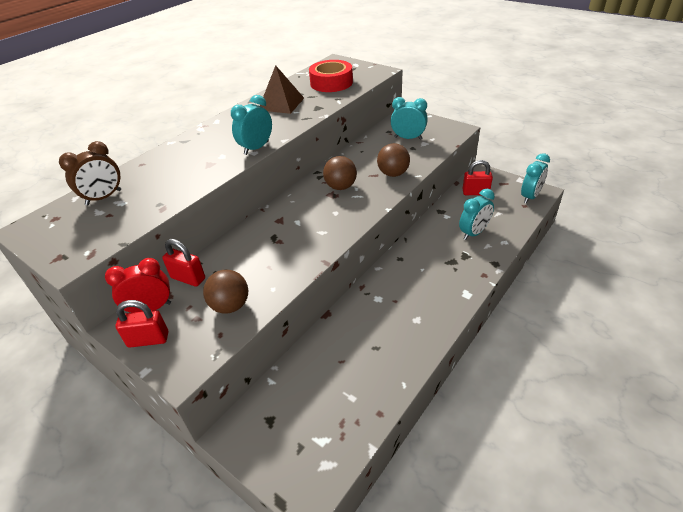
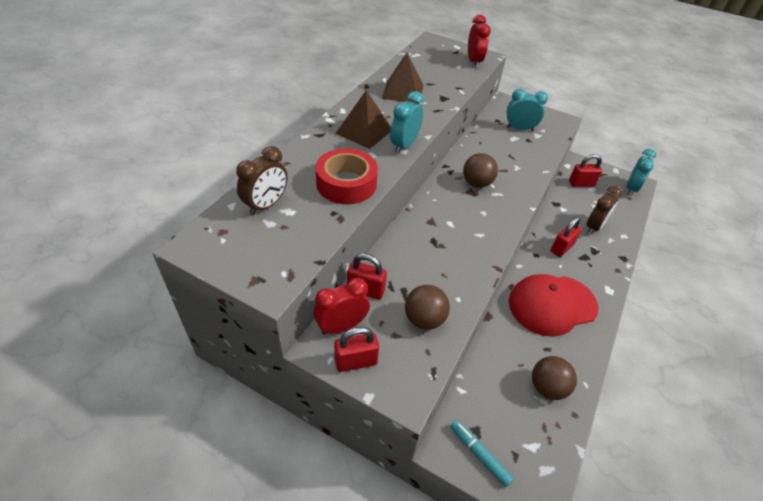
camera: 15 degrees left, 5 degrees up
red tape [309,60,353,92] -> red tape moved to [316,148,378,204]
brown ball [377,143,410,177] -> brown ball moved to [532,356,577,400]
turquoise clock [459,189,495,240] -> brown clock [586,186,622,234]
none -> brown pyramid [336,90,391,149]
none -> turquoise marker [451,420,514,487]
none -> red clock [468,15,491,68]
none -> red cap [509,274,599,337]
none -> red padlock [551,217,582,257]

